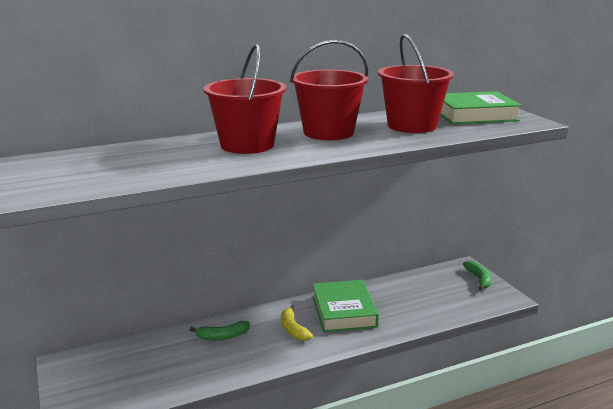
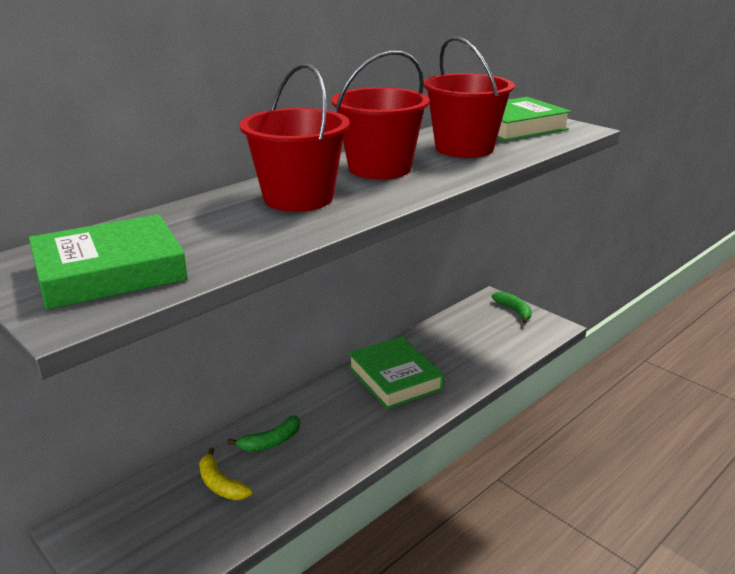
camera: 20 degrees left, 5 degrees up
yellow banana [282,305,313,341] -> yellow banana moved to [199,448,253,500]
none -> green book [29,214,188,310]

